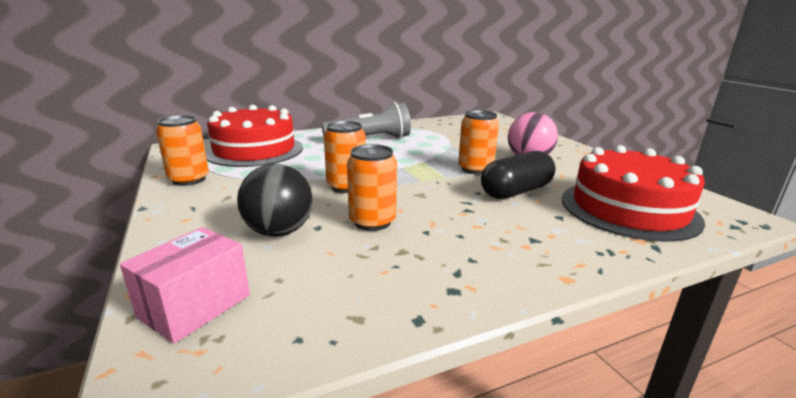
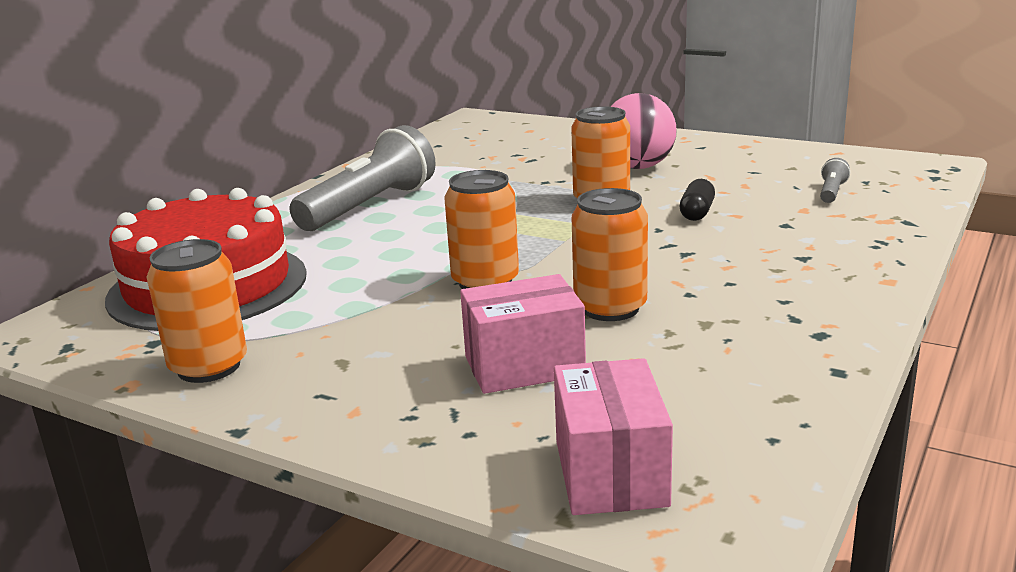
camera: 35 degrees left, 0 degrees up
black ball [237,164,313,237] -> pink box [460,274,586,394]
black capsule [481,151,555,199] -> black capsule [680,179,715,221], size x0.51
red cake [562,145,705,242] -> grey flashlight [820,158,850,203]

